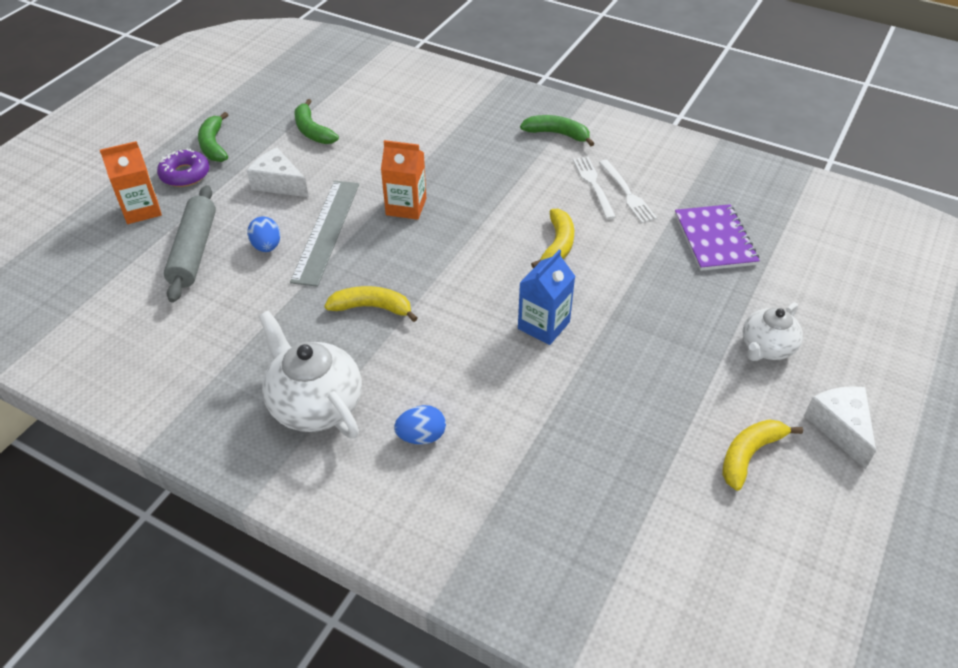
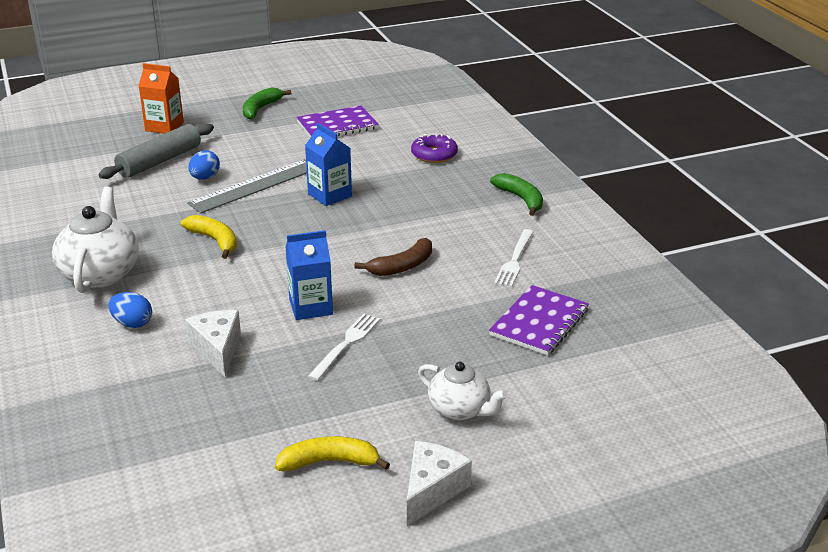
camera: 40 degrees right, 15 degrees down
purple donut [157,148,209,187] -> purple donut moved to [411,133,458,163]
white cheese [247,148,309,197] -> white cheese moved to [185,310,241,377]
green banana [294,99,339,144] -> purple notebook [296,106,379,138]
orange carton [381,140,426,220] -> blue carton [305,123,352,206]
yellow banana [531,209,574,268] -> brown banana [354,238,432,276]
white fork [573,157,616,219] -> white fork moved to [308,313,380,381]
white teapot [743,302,803,361] -> white teapot turned 135 degrees counterclockwise [418,362,508,420]

